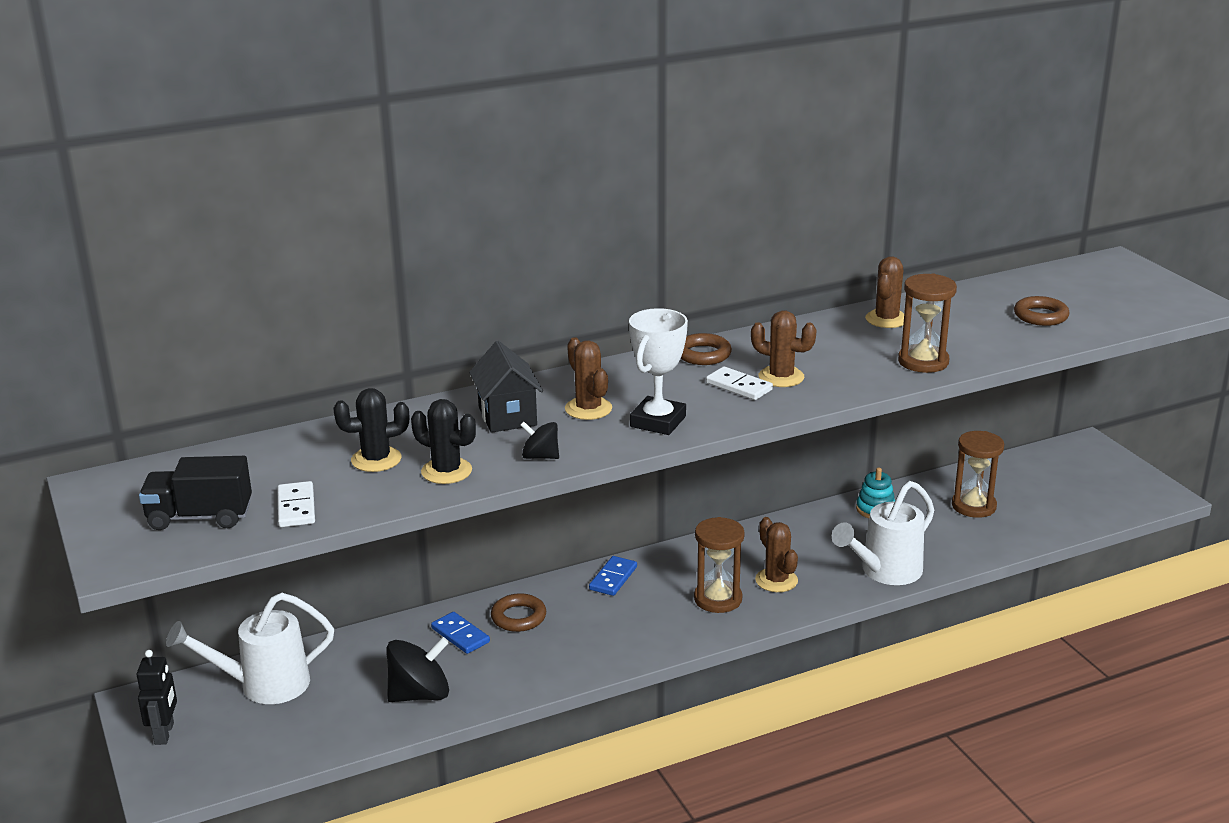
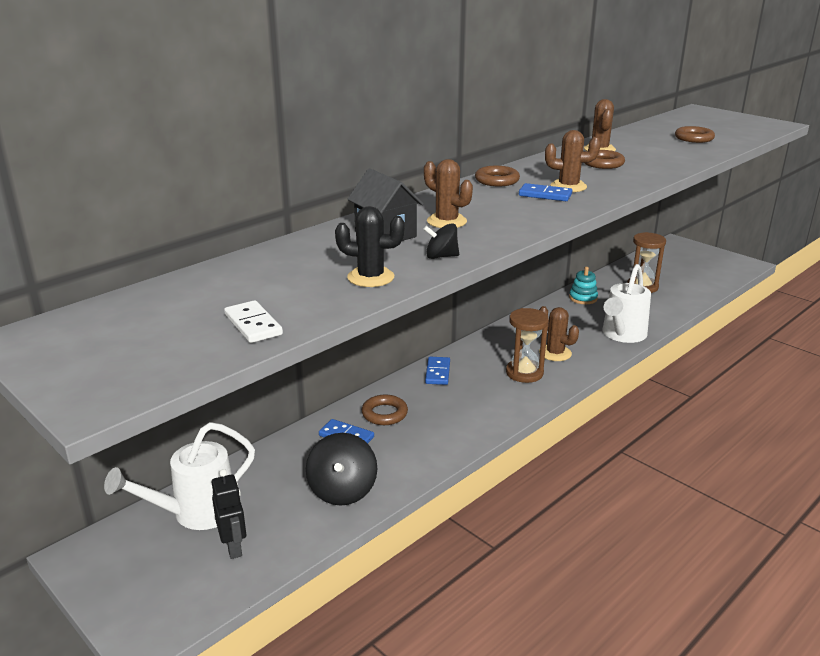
camera: 20 degrees left, 0 degrees up
black robot [137,650,177,745] -> black robot moved to [212,469,246,559]
black truck [139,456,252,530] -> none
black cactus [333,388,409,472] -> none
black spinning top [386,637,449,702] -> black spinning top turned 135 degrees clockwise [306,433,377,506]
white trophy [629,308,688,435] -> none
white domino [706,366,773,400] -> blue domino [519,183,572,201]
brown hourglass [898,274,957,373] -> none
none -> brown ring [585,150,625,169]

